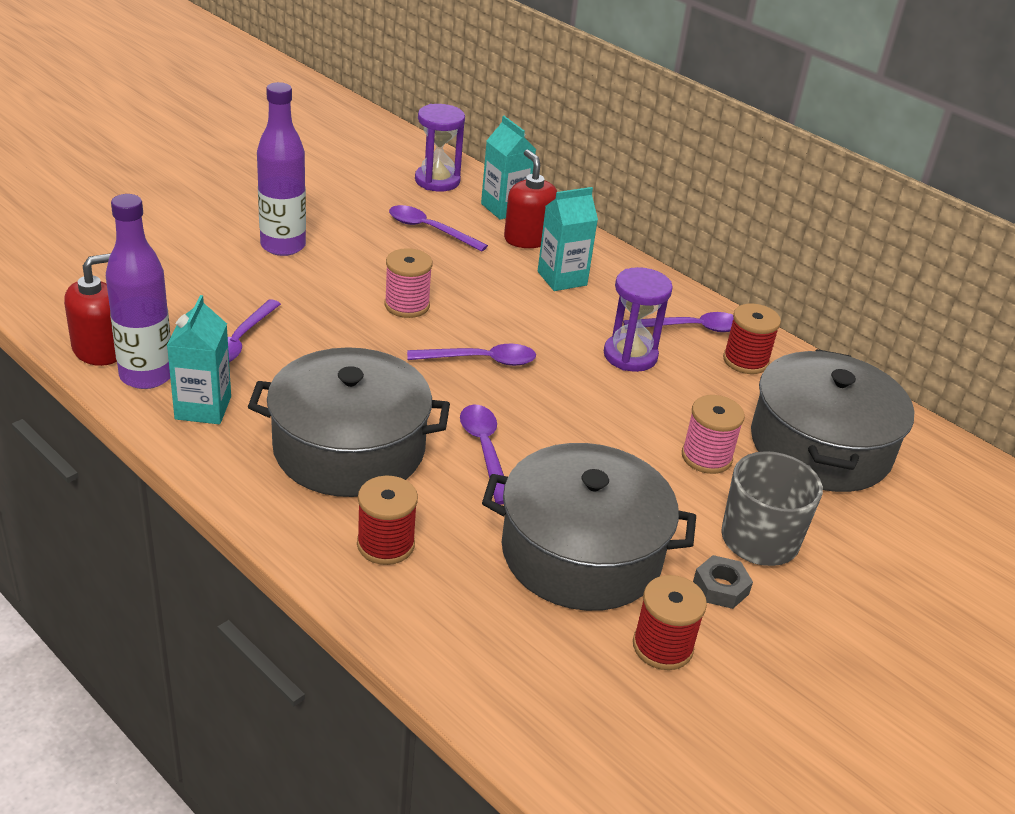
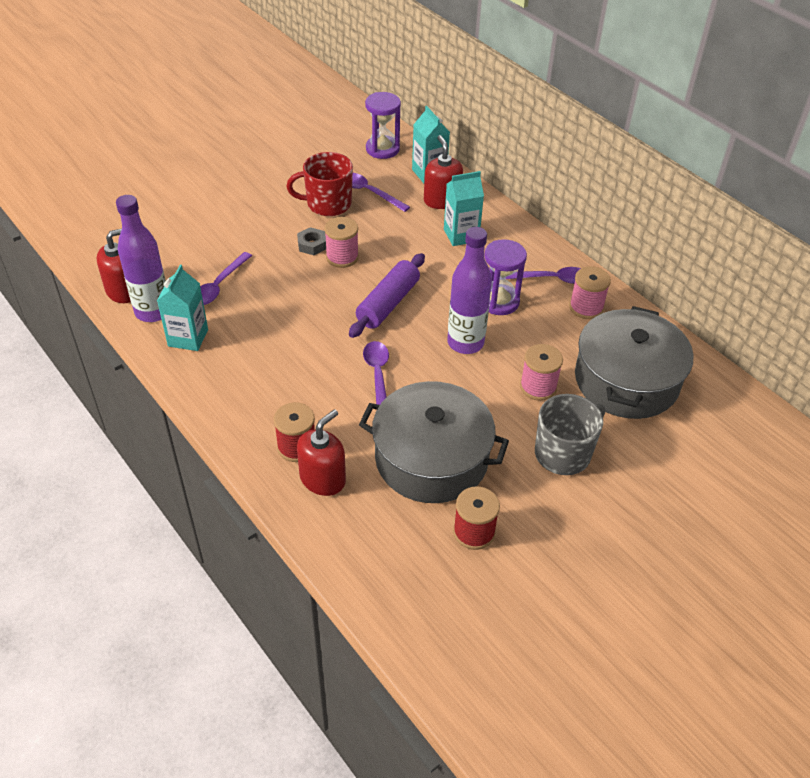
camera: 10 degrees right, 10 degrees up
grey pot [248,347,450,497] -> none
purple bottle [257,82,306,256] -> purple bottle moved to [447,227,492,354]
purple spoon [407,344,536,366] -> purple rolling pin [349,253,425,338]
grey nut [693,555,753,609] -> grey nut moved to [297,227,326,255]
red spool [723,303,781,374] -> pink spool [569,266,611,319]
none -> red mug [286,152,353,216]
none -> red soap dispenser [297,409,346,496]

